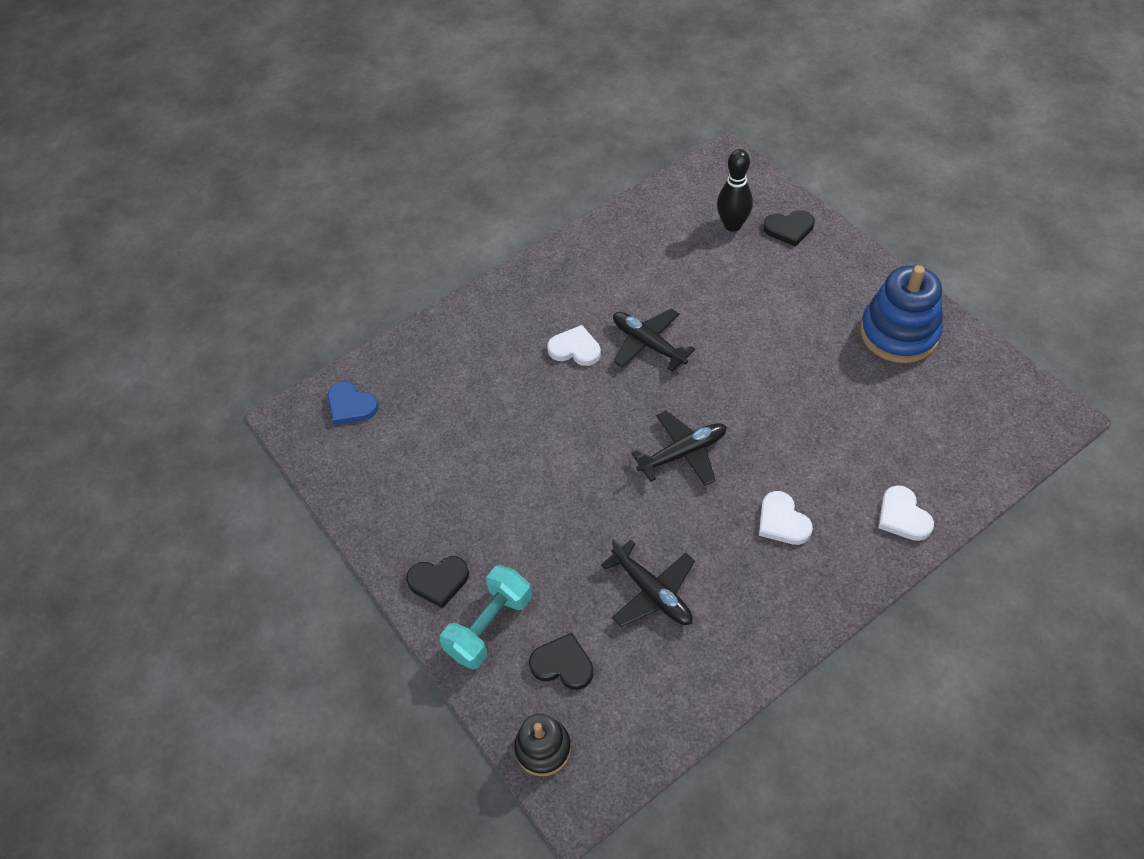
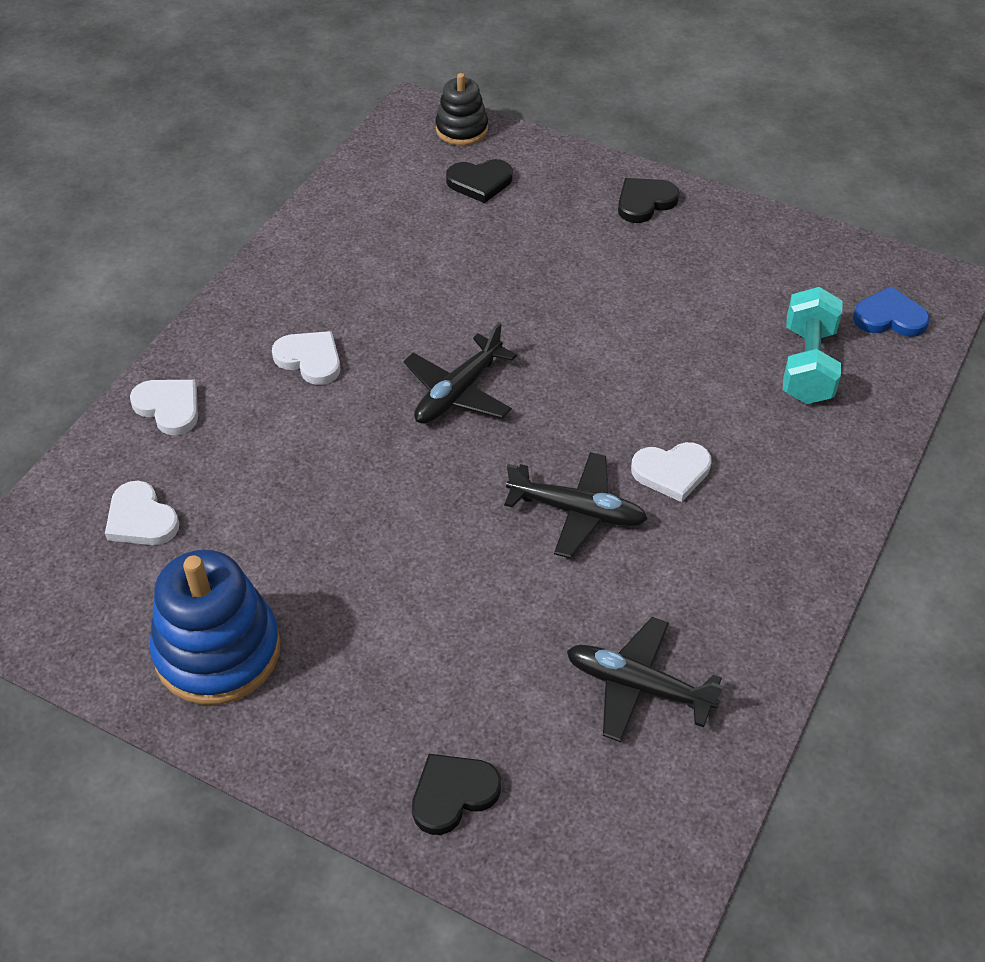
camera: 150 degrees right, 5 degrees down
turquoise dumbbell [440,565,532,669] -> turquoise dumbbell moved to [783,287,843,404]
black plane [601,538,695,627] -> black plane moved to [567,617,723,742]
black bowling pin [717,149,753,232] -> none
none -> white heart [105,481,179,545]

